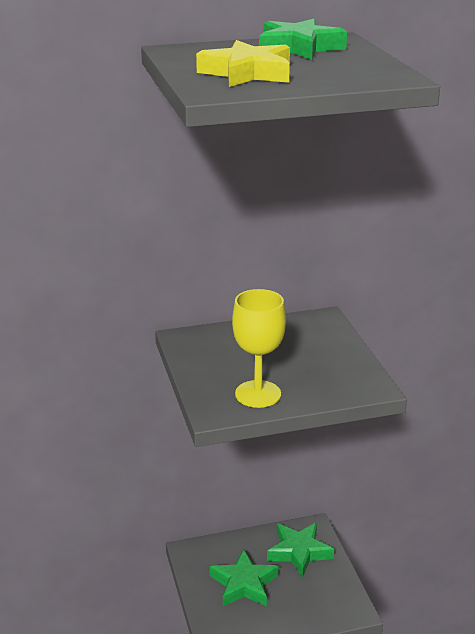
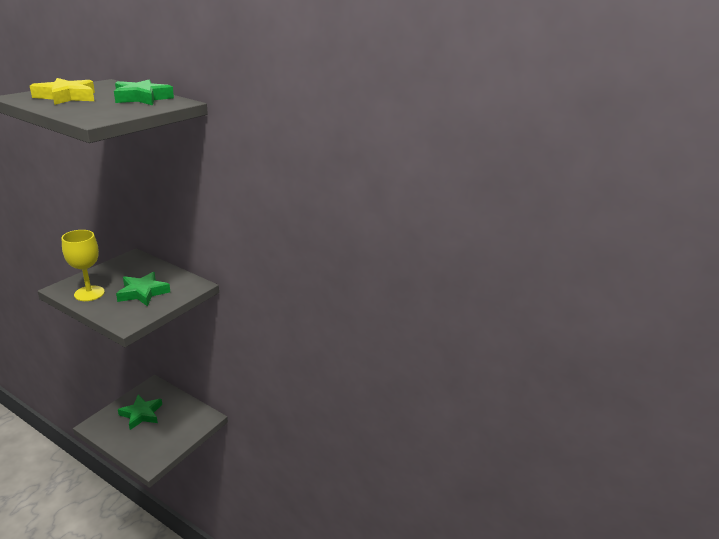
camera: 45 degrees right, 0 degrees up
green star [267,523,334,578] -> green star moved to [116,272,170,306]

